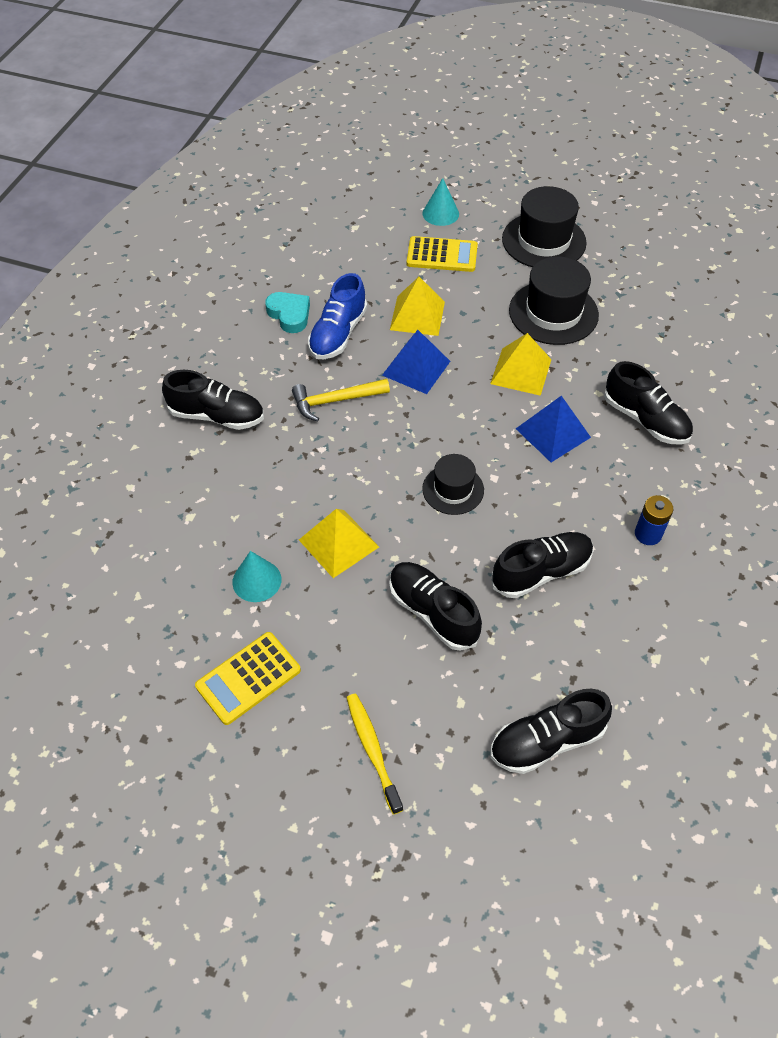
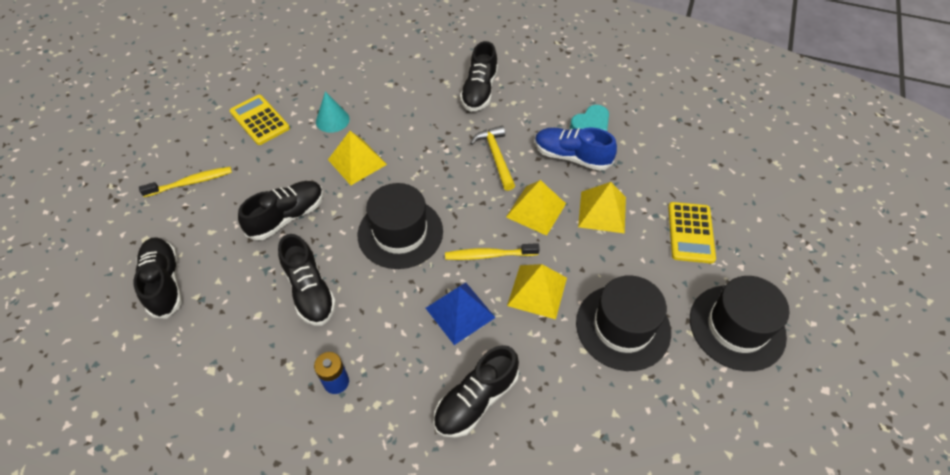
camera: 90 degrees right, 0 degrees up
blue pyramid [382,330,450,394] -> yellow pyramid [506,180,566,236]
turquoise cone [422,178,459,226] -> none
black hat [422,454,484,515] -> black hat [358,183,443,269], size x1.66
none -> yellow toothbrush [445,243,540,260]

